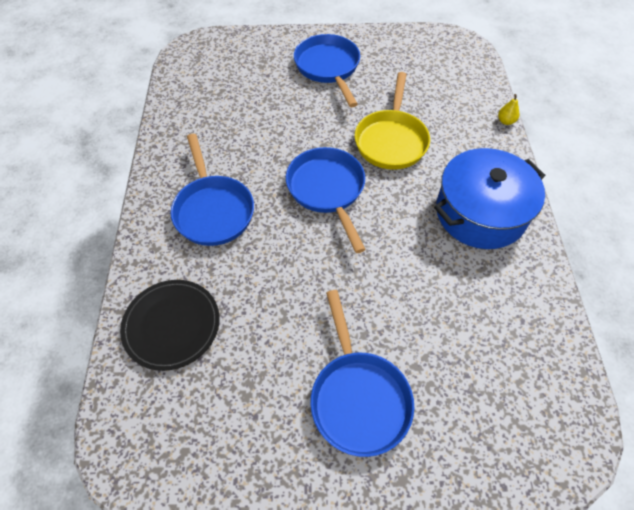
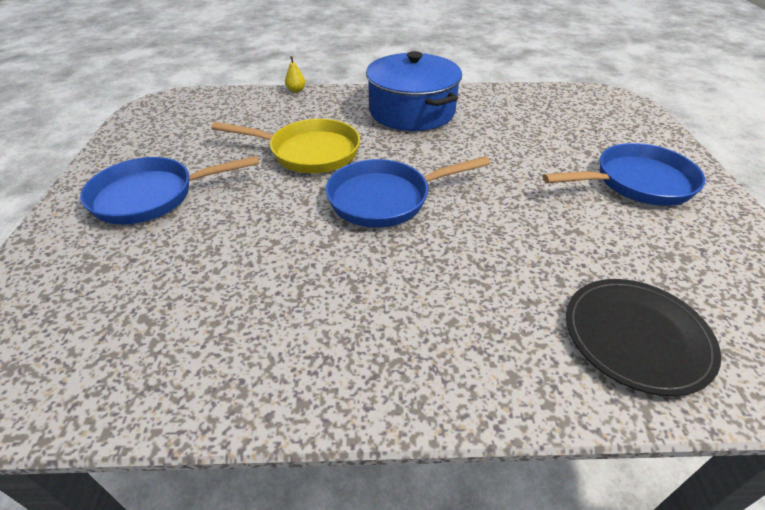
camera: 90 degrees left, 15 degrees down
blue pan [171,134,254,246] -> none

